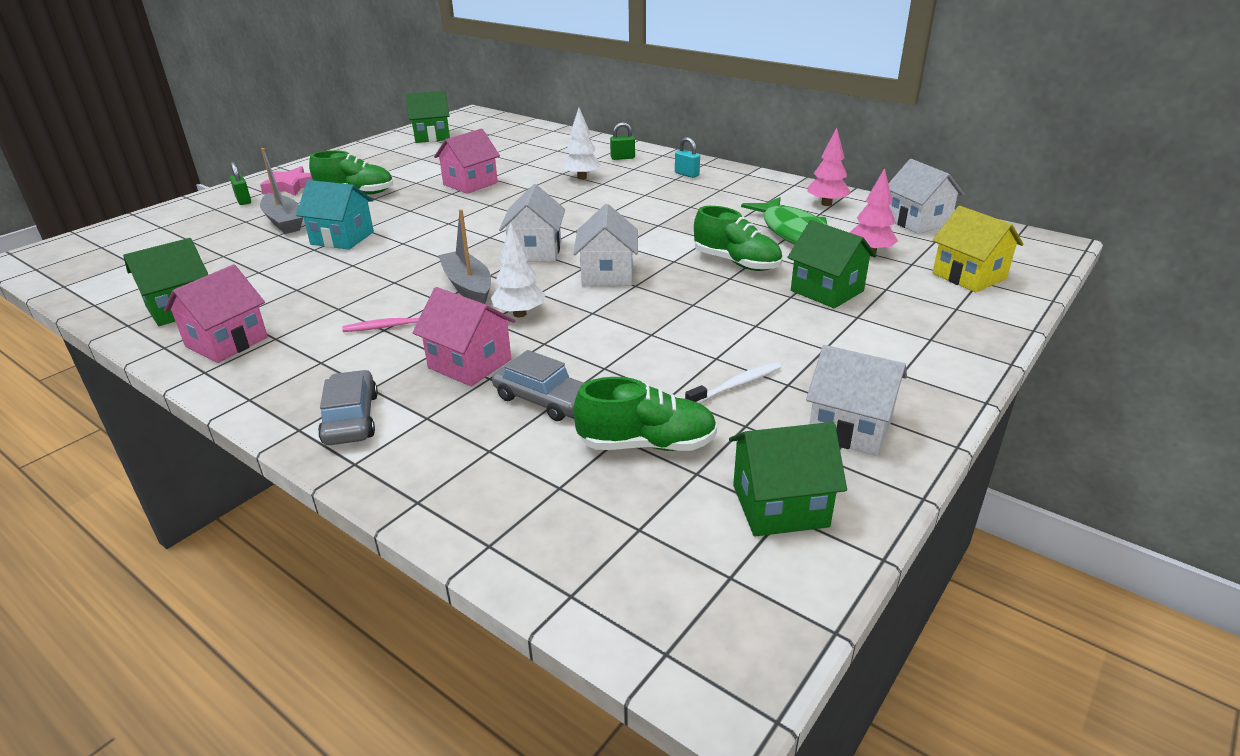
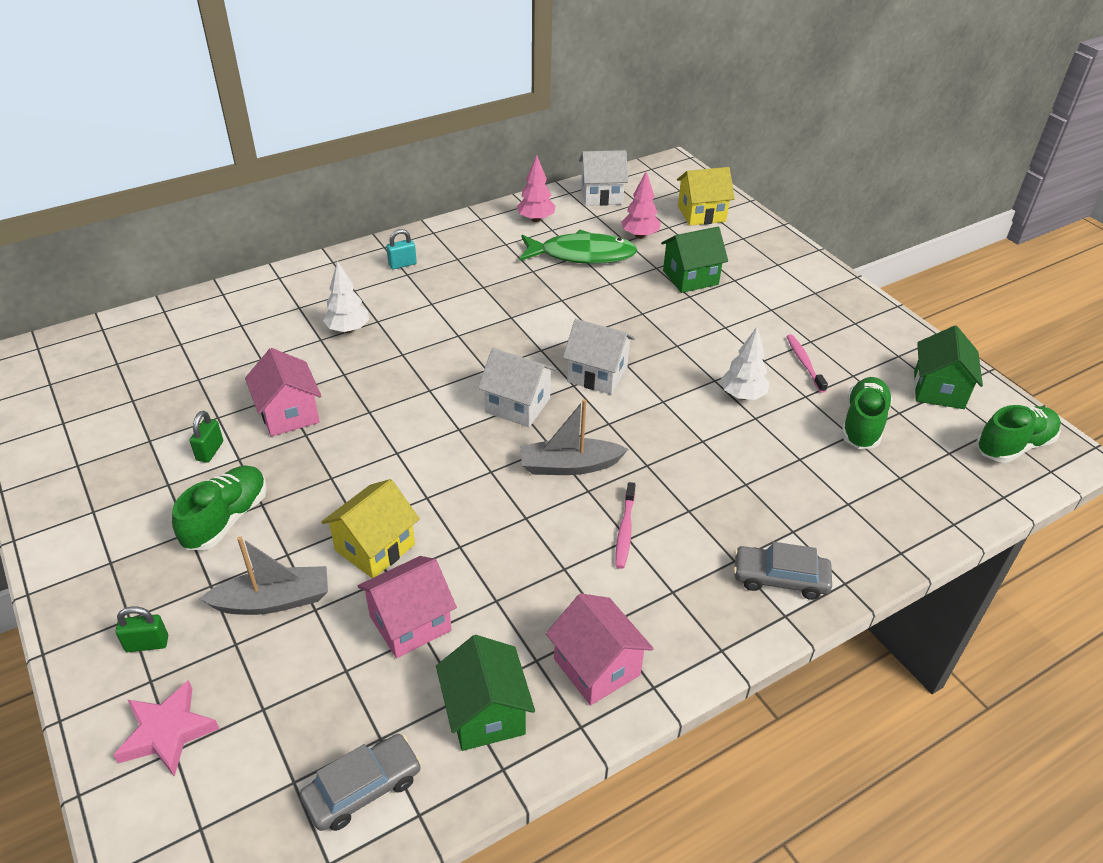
camera: 70 degrees left, 10 degrees up
pink star [260,166,313,196] -> pink star moved to [114,680,220,777]
turquoise house [296,180,374,250] -> yellow house [321,479,420,578]
green house [405,91,450,143] -> none
pink house [412,287,515,387] -> pink house moved to [358,556,457,658]
white tree [491,223,545,317] -> white tree moved to [721,327,769,400]
grey car [492,350,584,421] -> grey car moved to [300,734,421,831]
green padlock [610,122,635,160] -> green padlock moved to [190,411,223,463]
white toothbrush [685,362,781,403] -> pink toothbrush [786,334,828,393]
green shoe [694,206,782,271] -> green shoe moved to [976,405,1061,463]
white house [806,345,907,456] -> none

